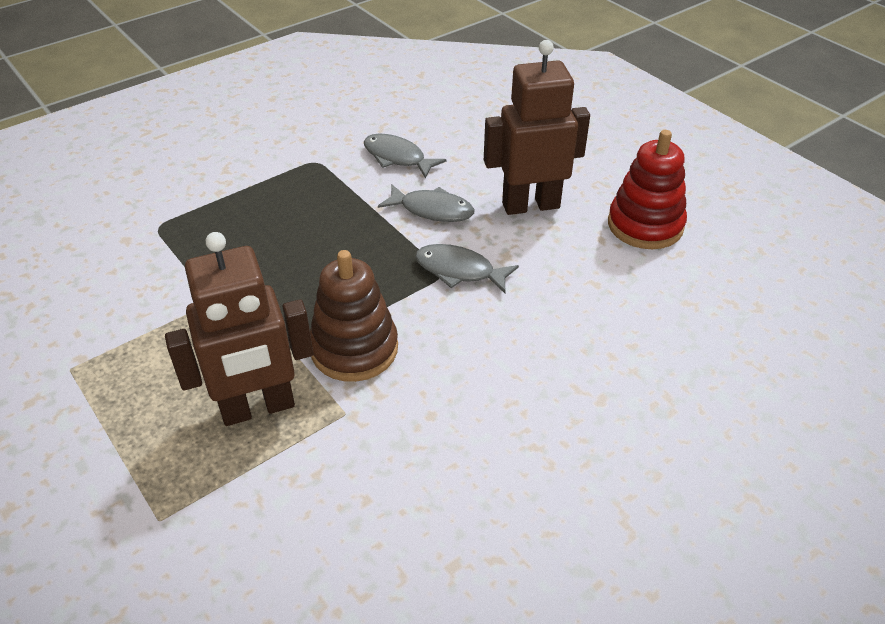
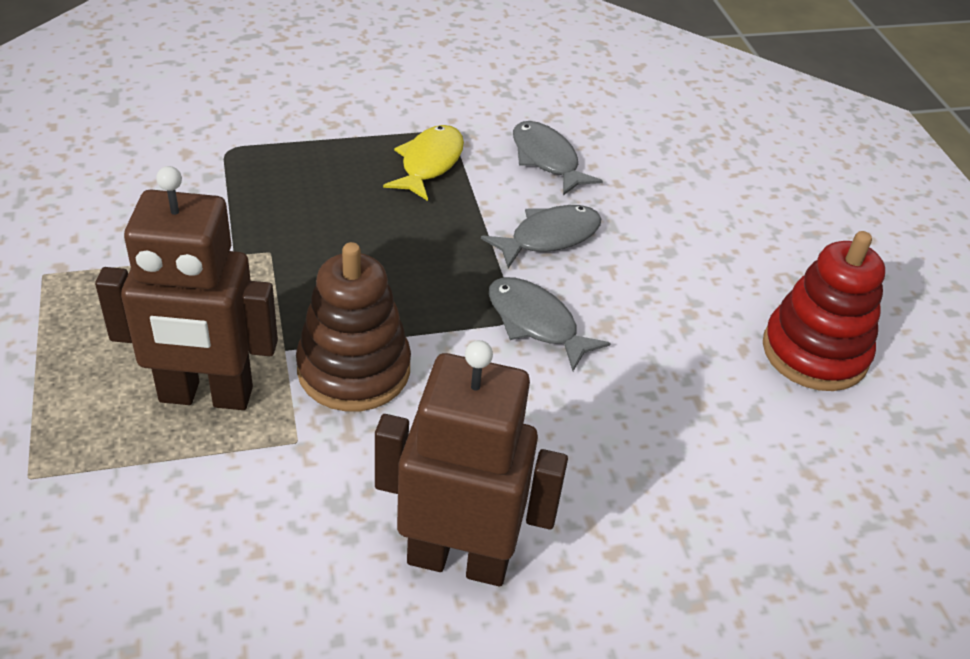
camera: 20 degrees right, 0 degrees up
grey fish [378,185,474,222] -> grey fish turned 75 degrees counterclockwise [481,205,601,268]
brown robot [484,40,590,215] -> brown robot moved to [375,340,568,586]
none -> yellow fish [383,125,464,201]

